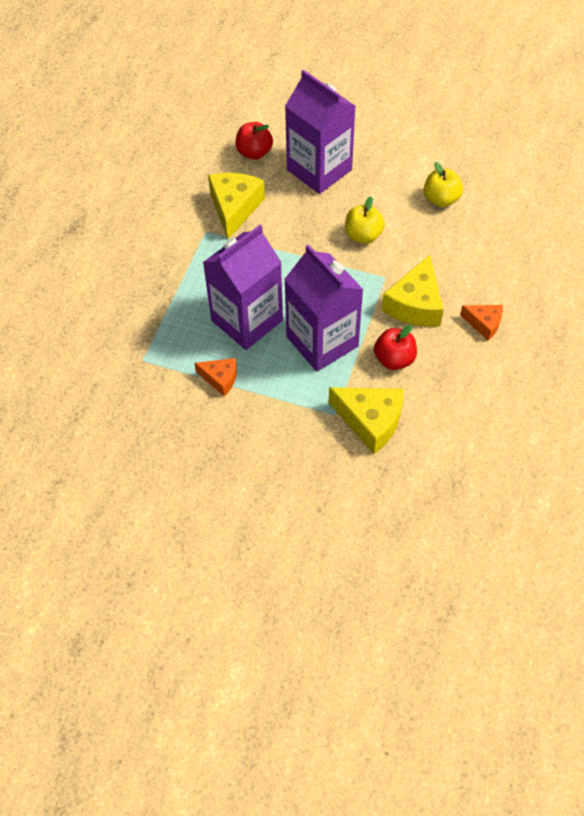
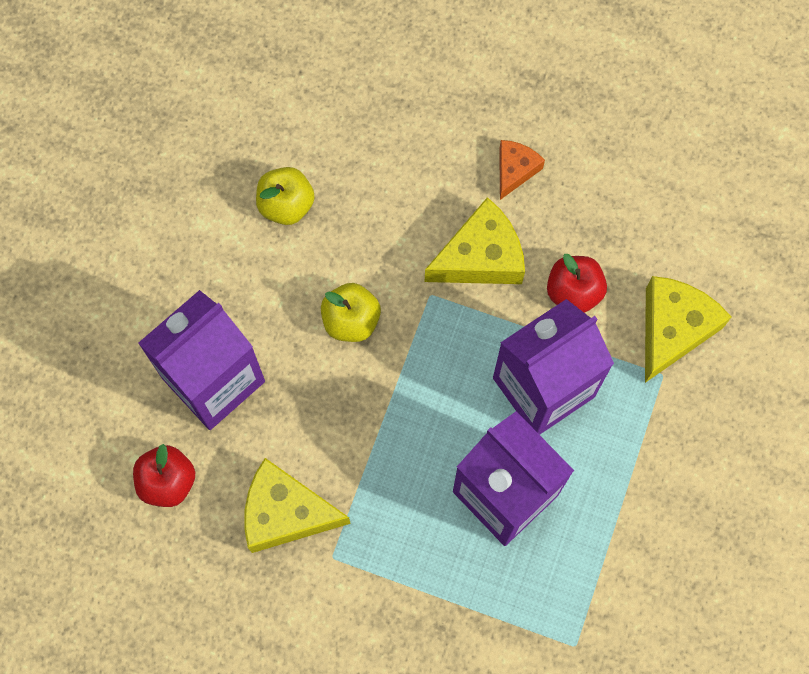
camera: 90 degrees left, 15 degrees up
orange cheese [194,358,237,396] -> none
yellow cheese [382,255,444,327] -> yellow cheese turned 45 degrees counterclockwise [425,197,525,284]

